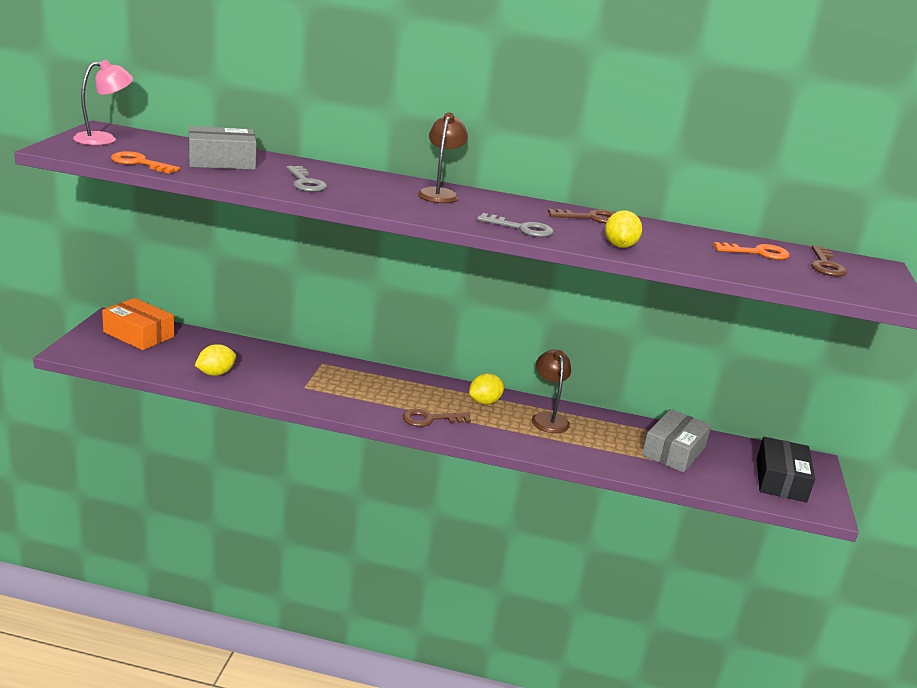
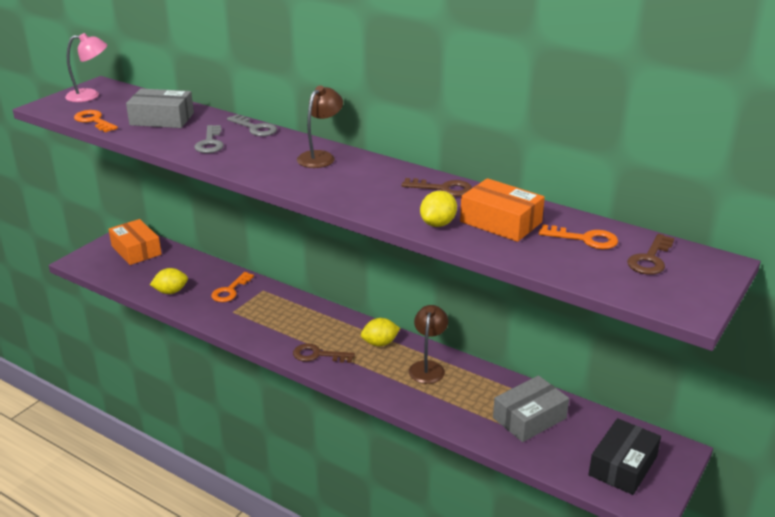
camera: 25 degrees right, 5 degrees up
grey key [477,213,554,237] -> grey key moved to [227,114,277,136]
none -> orange key [211,272,254,302]
none -> orange box [460,178,545,242]

